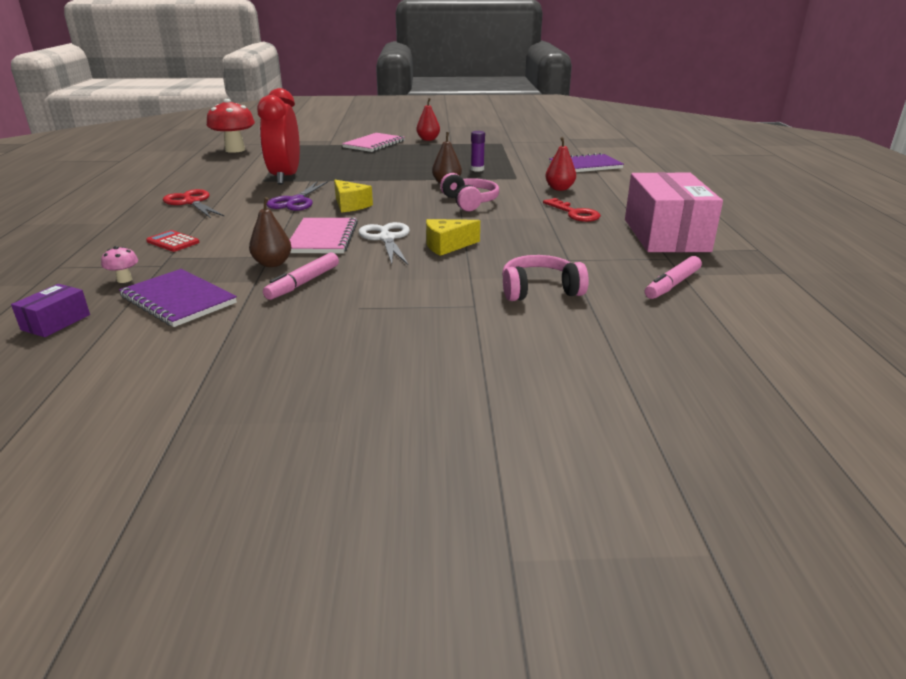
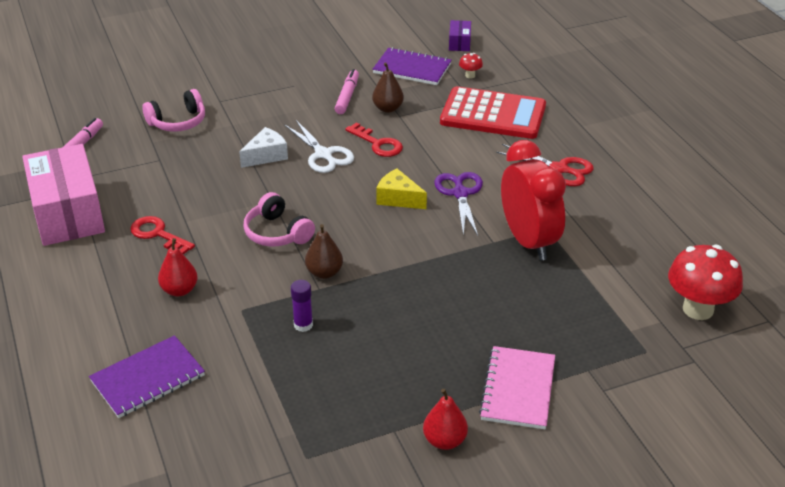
camera: 160 degrees right, 10 degrees up
pink mushroom [101,246,138,283] -> red mushroom [459,53,483,78]
red calculator [146,230,200,252] -> red calculator [440,86,546,139], size x2.49
pink notebook [290,218,358,253] -> red key [345,122,403,157]
yellow cheese [426,219,480,256] -> white cheese [239,127,288,168]

